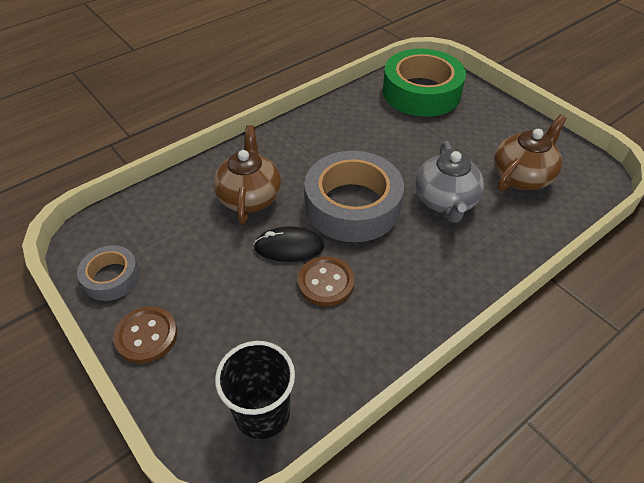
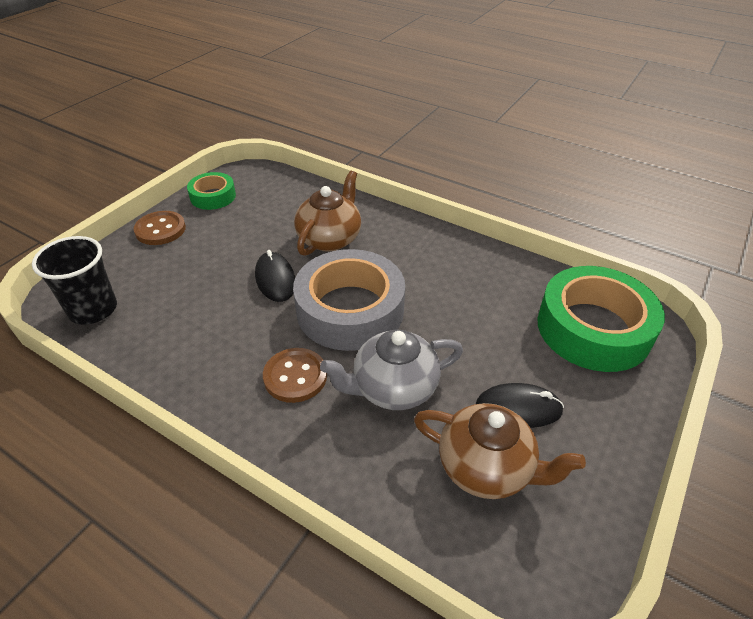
camera: 70 degrees right, 5 degrees down
grey tape [77,245,140,301] -> green tape [187,172,236,210]
brown teapot [213,125,281,224] -> brown teapot turned 45 degrees counterclockwise [294,171,361,256]
brown button [298,256,354,307] -> brown button moved to [263,348,327,403]
none -> black mouse [476,383,564,428]

